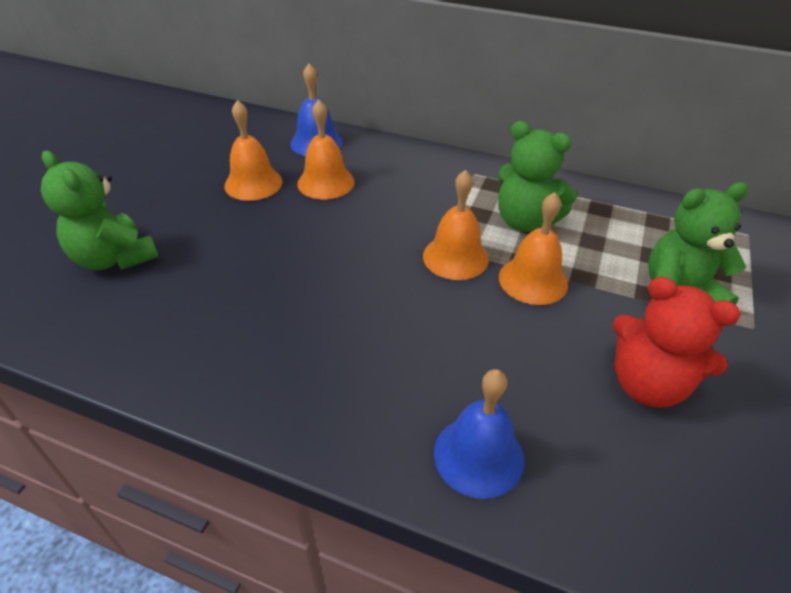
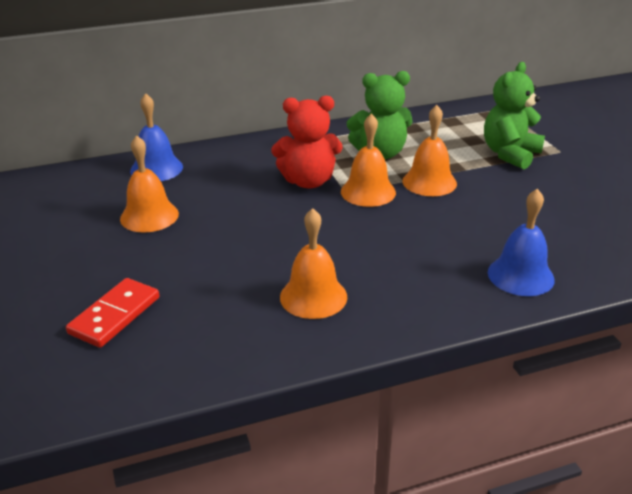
camera: 40 degrees left, 10 degrees down
green teddy bear [41,151,159,270] -> red domino [66,278,159,348]
orange bell [297,99,355,199] -> orange bell moved to [280,208,347,319]
red teddy bear [612,277,741,408] -> red teddy bear moved to [271,96,343,189]

